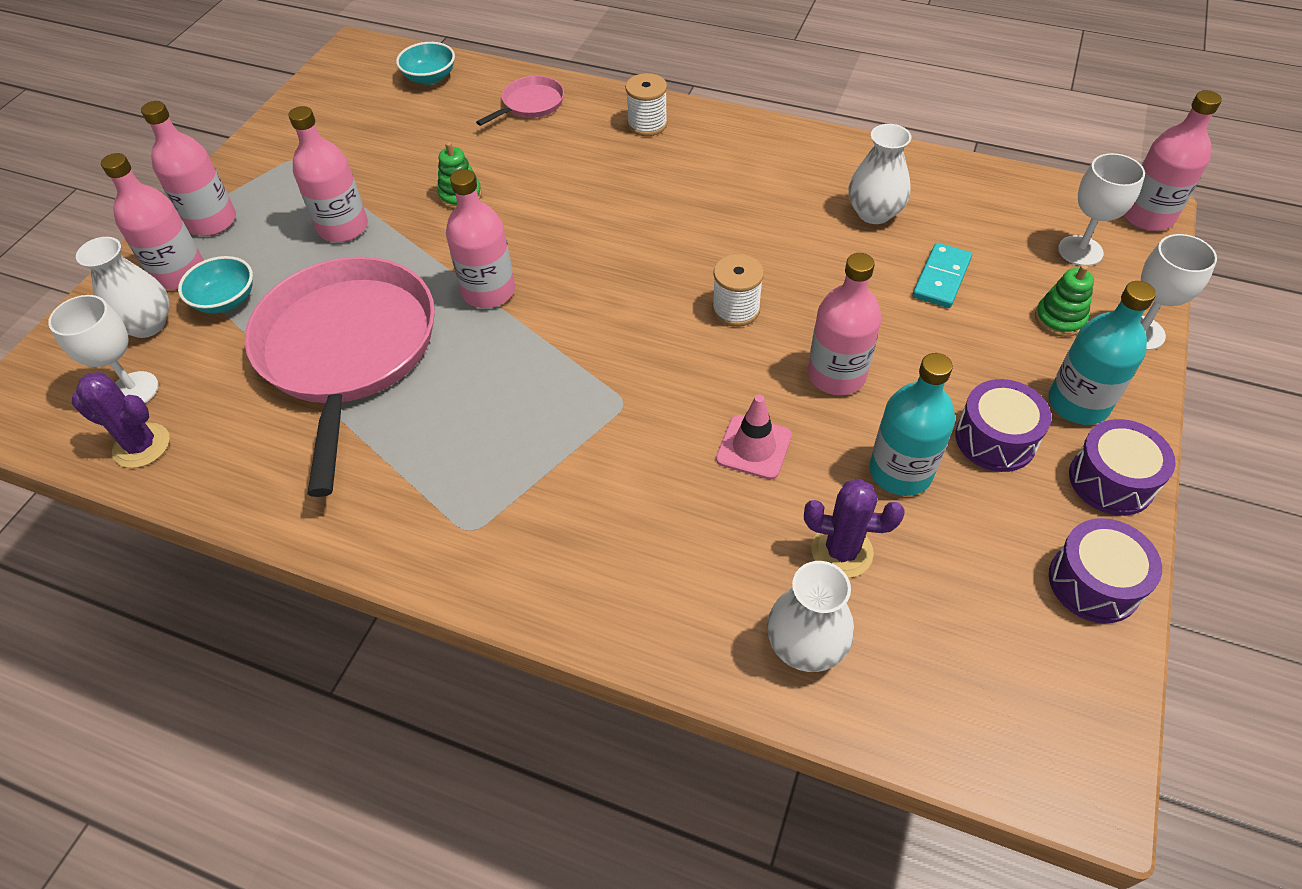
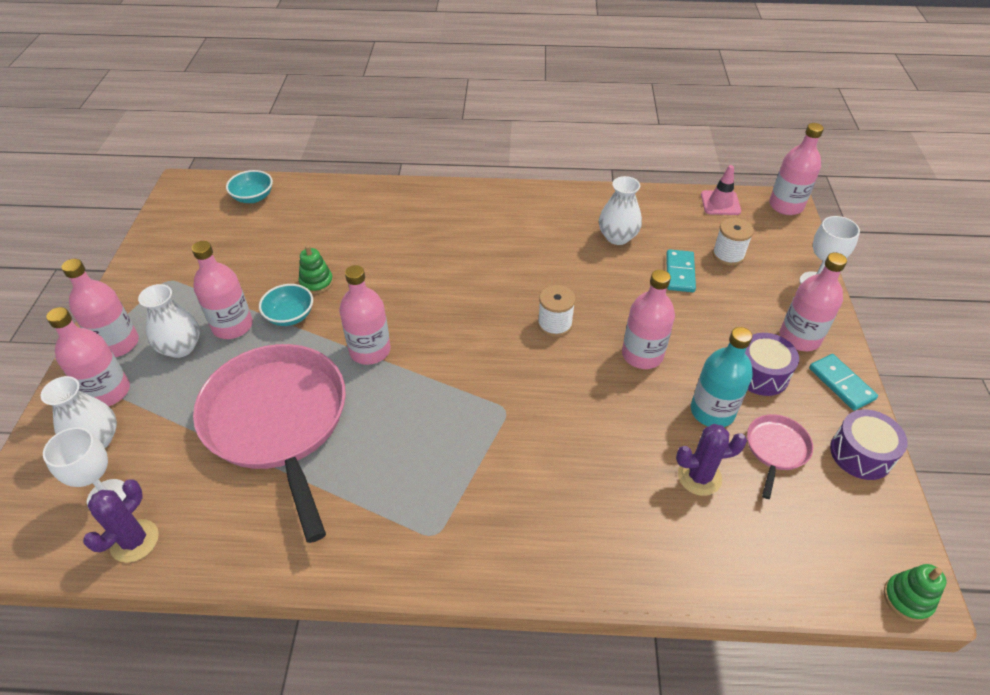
camera: 20 degrees left, 5 degrees down
purple cactus [72,372,170,468] -> purple cactus turned 60 degrees counterclockwise [83,480,159,563]
turquoise bowl [178,256,253,314] -> turquoise bowl moved to [259,284,313,326]
pink pan [476,76,564,126] -> pink pan moved to [747,414,813,499]
white spool [625,73,668,136] -> white spool moved to [712,218,754,266]
pink traffic cone [716,394,792,480] -> pink traffic cone moved to [701,165,741,215]
white vase [767,561,854,672] -> white vase moved to [138,284,200,358]
green stacking toy [1035,265,1094,337] -> green stacking toy moved to [884,564,947,622]
turquoise bottle [1048,281,1156,425] -> pink bottle [780,252,847,351]
white goblet [1058,153,1145,266] -> none
purple drum [1069,419,1176,516] -> turquoise domino [809,354,878,411]

